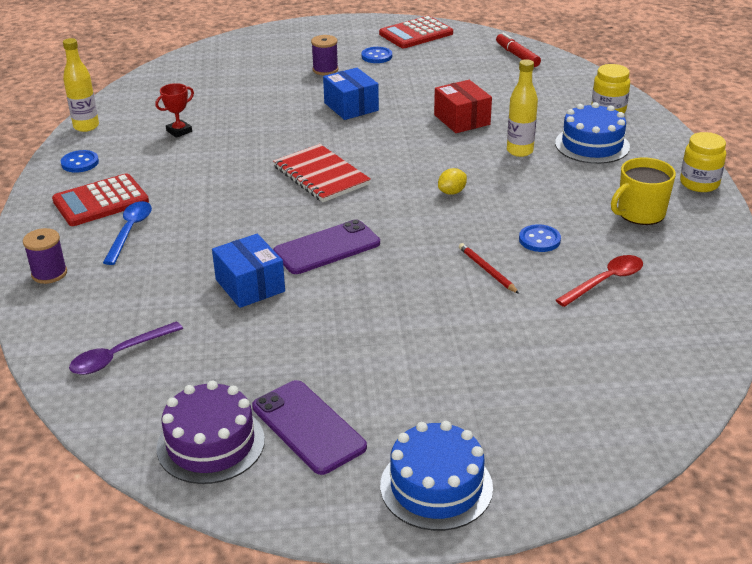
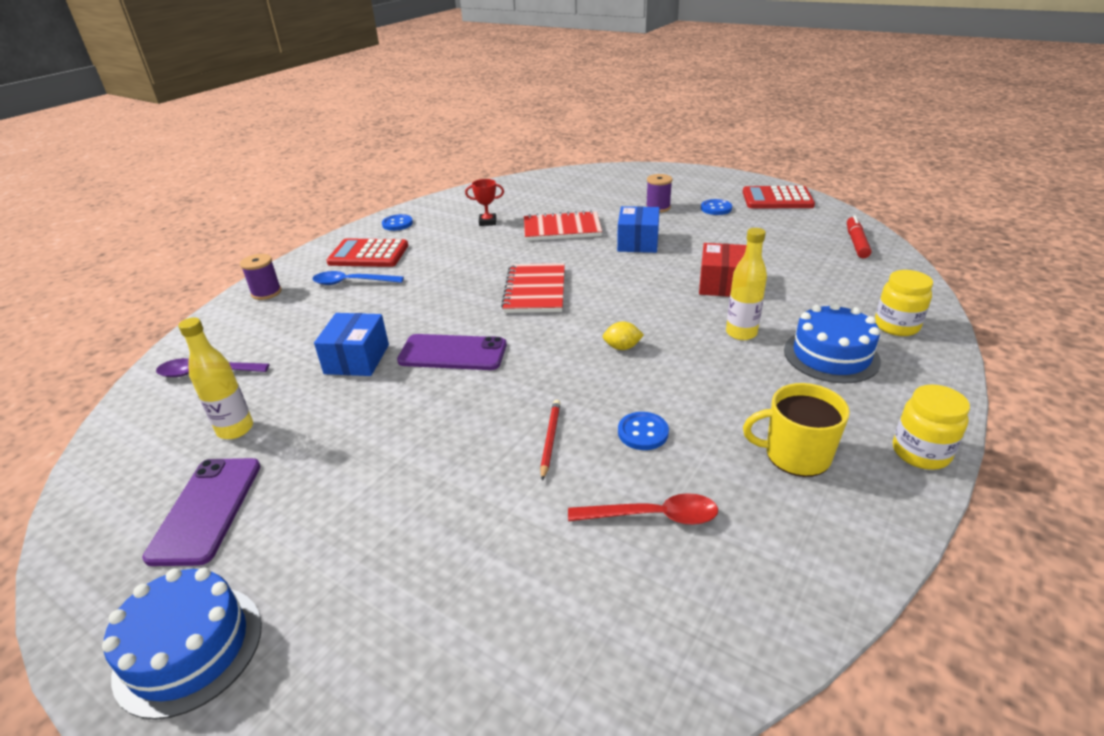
camera: 40 degrees right, 0 degrees up
yellow bottle [63,38,99,132] -> yellow bottle moved to [178,318,253,439]
blue spoon [103,201,152,265] -> blue spoon turned 135 degrees counterclockwise [313,271,404,285]
purple cake [156,380,265,484] -> none
none -> red notebook [524,210,602,241]

